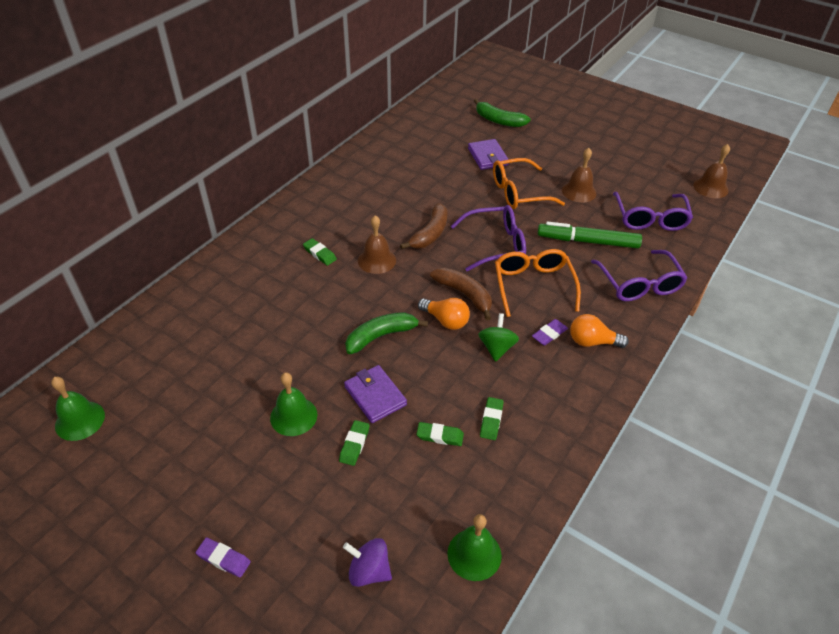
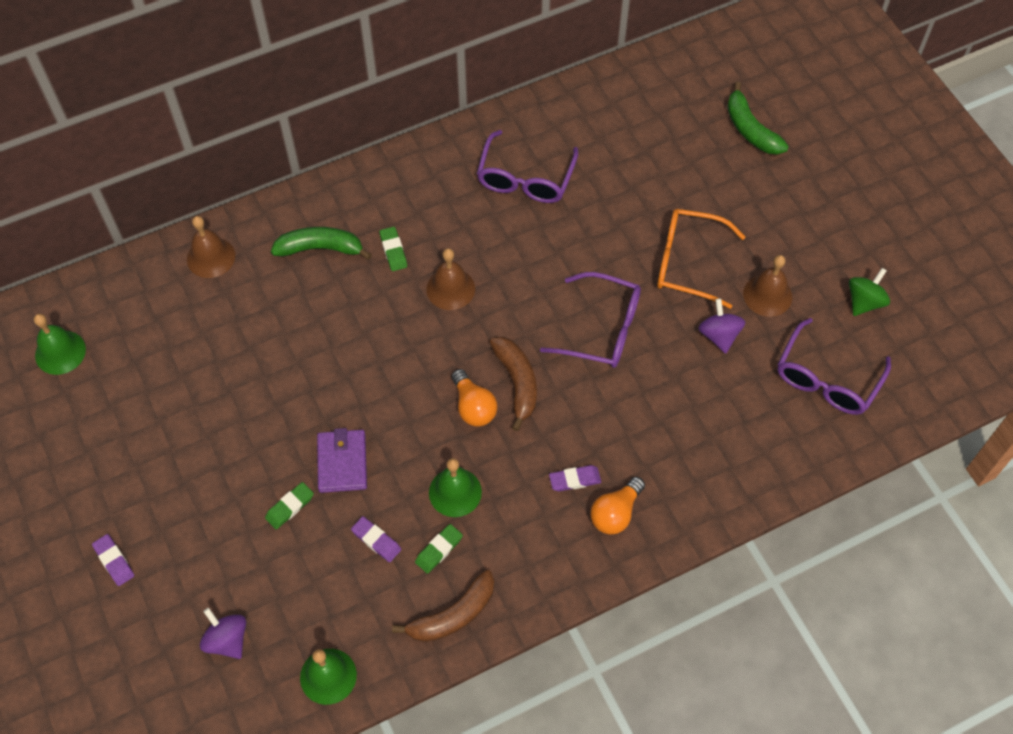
camera: 30 degrees right, 15 degrees up
green bell [270,372,317,436] -> green bell moved to [429,458,482,517]
green banana [345,312,428,354] -> green banana moved to [271,227,372,260]
brown banana [400,203,448,249] -> brown banana moved to [392,570,494,642]
green eraser [417,422,464,446] -> purple eraser [351,516,401,562]
purple wallet [468,139,509,170] -> none
green spinning top [478,313,519,362] -> green spinning top moved to [849,268,890,316]
orange glasses [495,249,581,317] -> none
green marker [538,222,642,248] -> none
orange light bulb [570,314,629,348] -> orange light bulb turned 90 degrees counterclockwise [590,477,645,535]
purple glasses [591,250,687,301] -> purple glasses moved to [477,130,578,203]
brown bell [693,144,730,198] -> brown bell moved to [187,216,235,278]
none -> purple spinning top [698,298,745,354]

